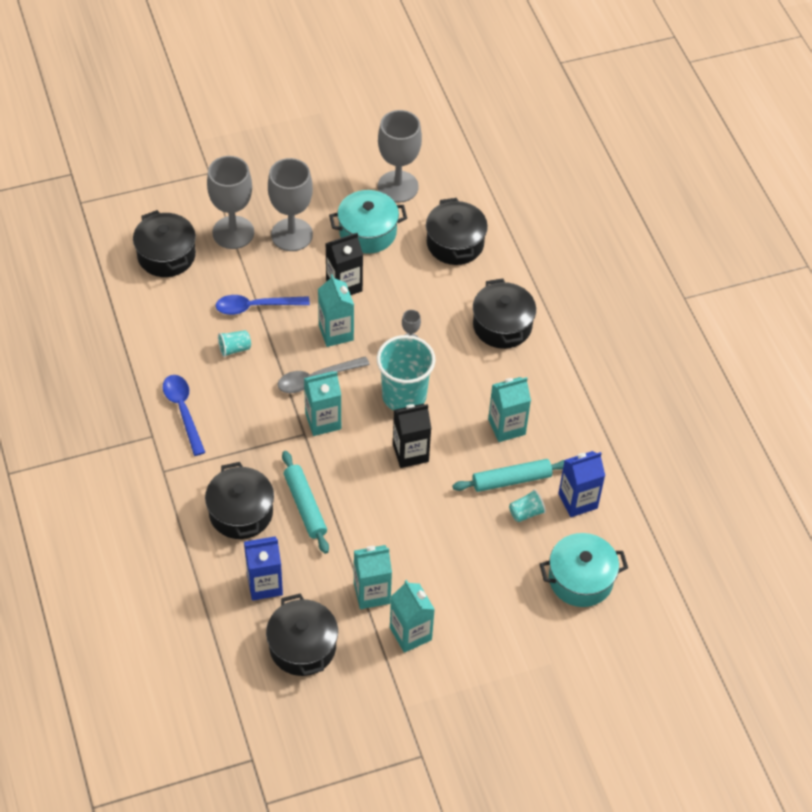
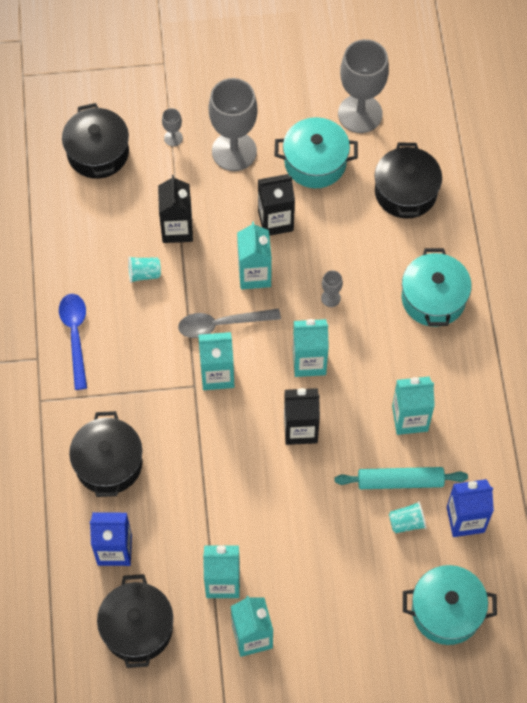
camera: 15 degrees right, 10 degrees up
grey goblet [207,156,254,249] -> grey goblet [162,108,183,146], size x0.42
blue spoon [216,295,310,315] -> black carton [158,175,193,243]
turquoise rolling pin [282,451,329,554] -> none
turquoise cup [377,335,436,411] -> turquoise carton [293,319,329,377]
black pot [473,278,536,349] -> turquoise pot [402,248,472,327]

